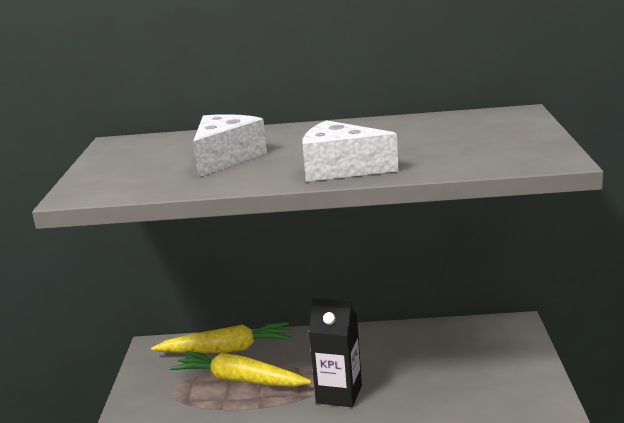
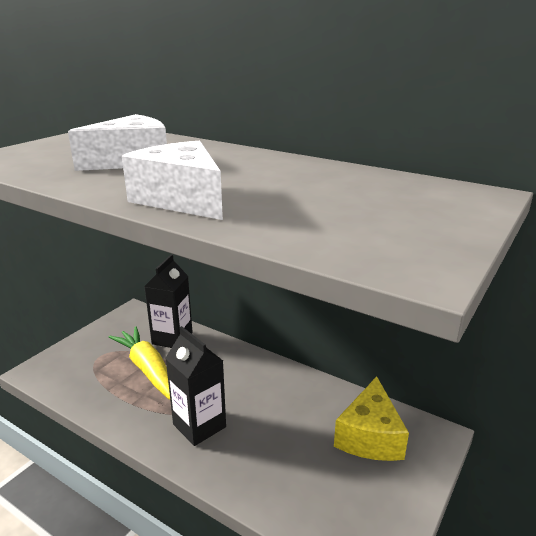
camera: 30 degrees right, 5 degrees up
yellow carrot [151,322,292,353] -> black carton [144,254,193,348]
none -> yellow cheese [334,376,409,461]

